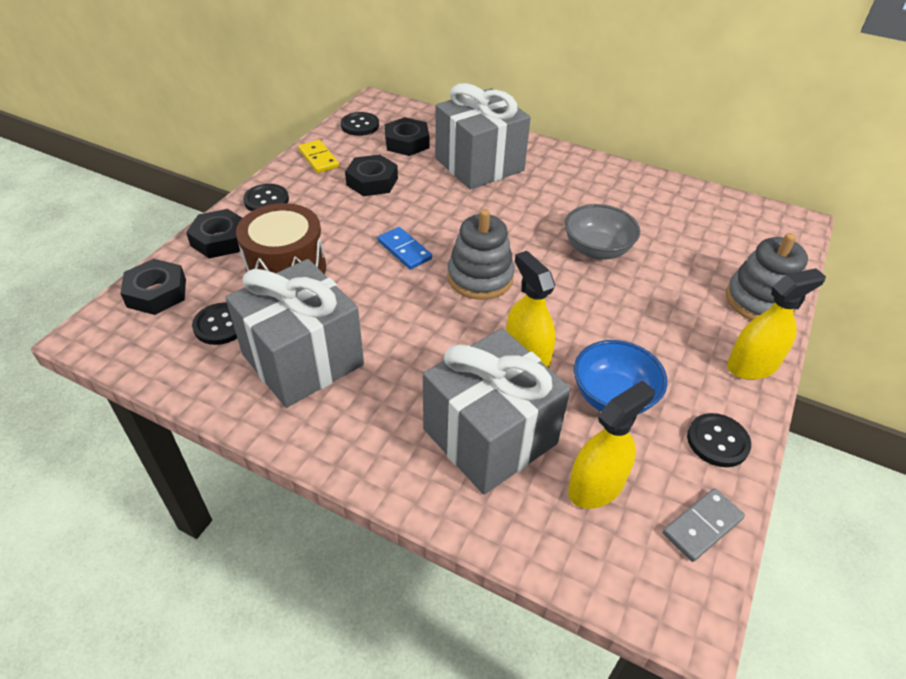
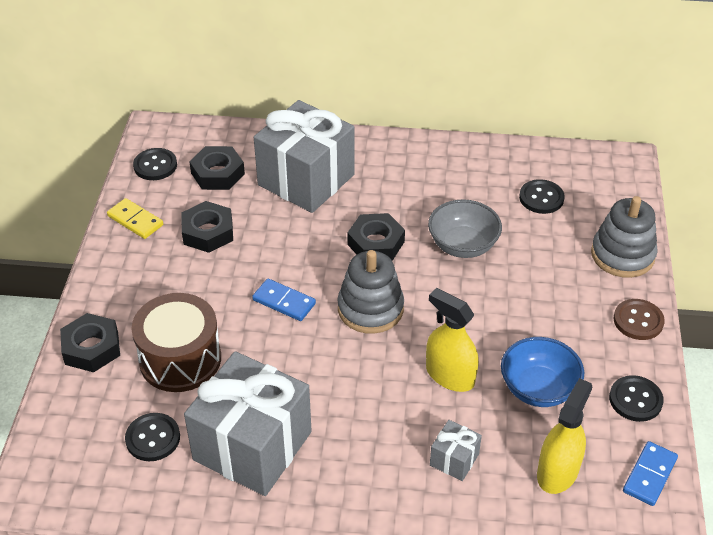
camera: 20 degrees left, 0 degrees up
black nut [120,259,186,315] -> black nut moved to [347,213,405,261]
black button [243,184,289,212] -> black button moved to [519,179,565,214]
grey gift [423,328,571,495] -> grey gift [430,420,482,481], size x0.42
grey domino [663,488,745,562] -> blue domino [623,441,678,506]
yellow spray bottle [727,268,826,380] -> brown button [613,299,665,340]

